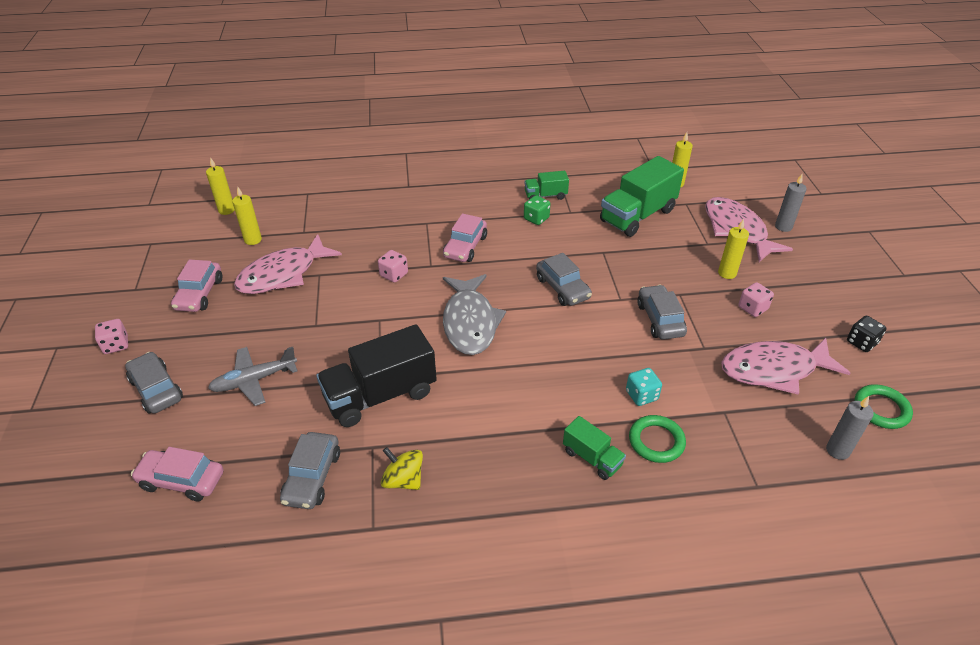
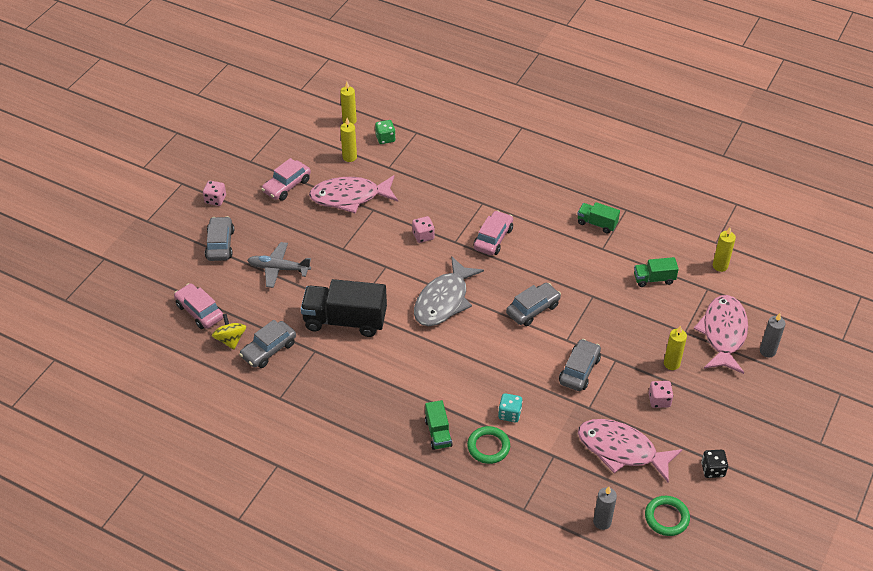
camera: 35 degrees right, 5 degrees up
yellow spinning top [381,447,423,490] -> yellow spinning top moved to [212,314,246,350]
pink car [443,213,487,262] -> pink car turned 150 degrees clockwise [474,210,513,255]
green dice [524,195,550,225] -> green dice moved to [375,120,396,144]
grey car [536,253,592,306] -> grey car turned 135 degrees counterclockwise [506,283,561,326]
green truck [600,156,684,237] -> green truck [634,257,679,287], size x0.52

